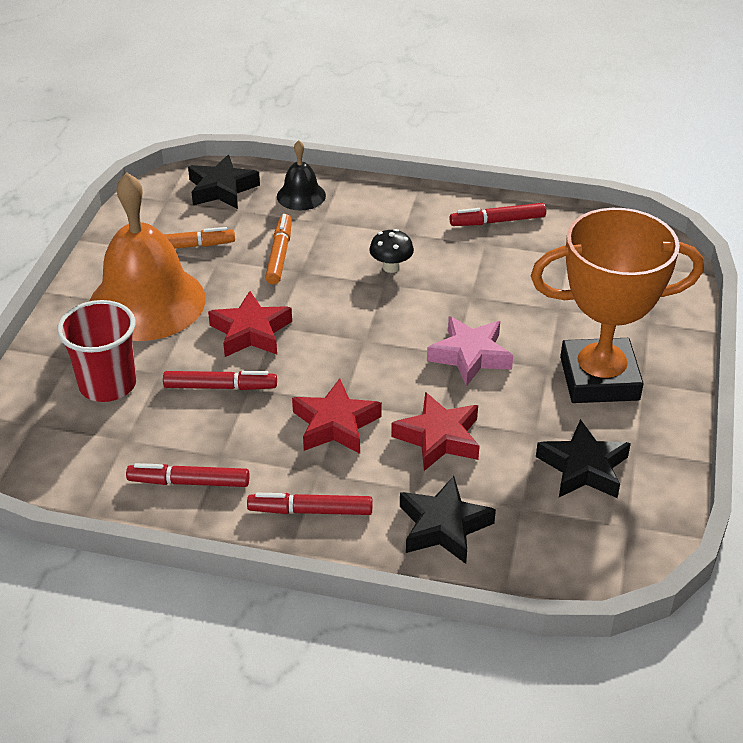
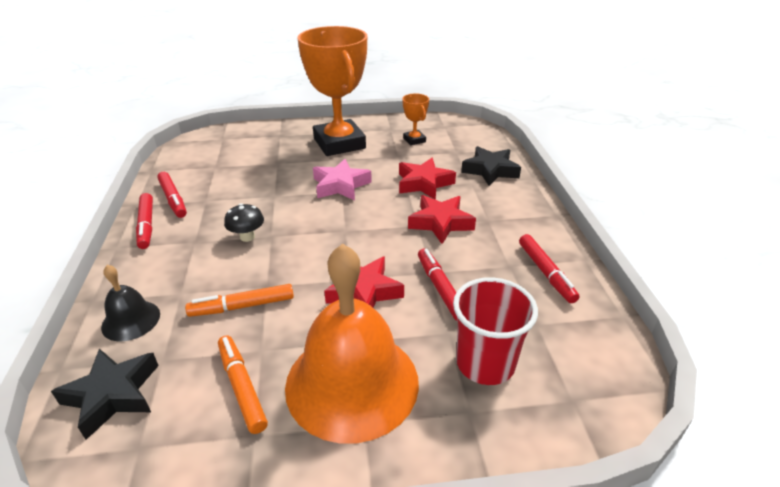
camera: 110 degrees left, 5 degrees down
red marker [247,493,373,515] -> red marker moved to [136,193,153,249]
black star [536,419,631,498] -> orange trophy [402,93,429,145]

